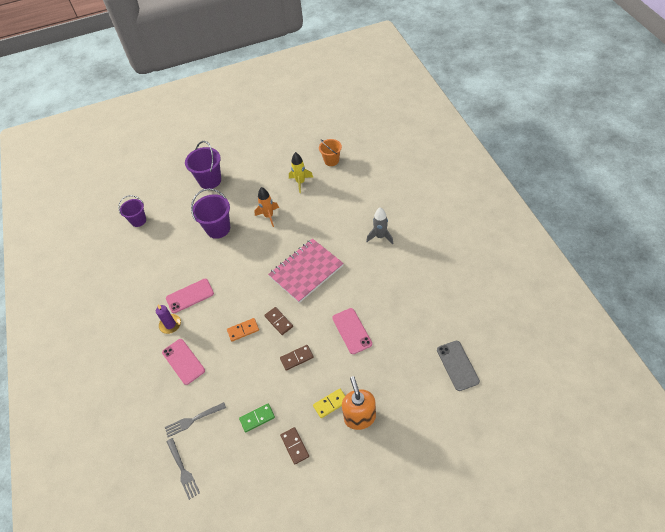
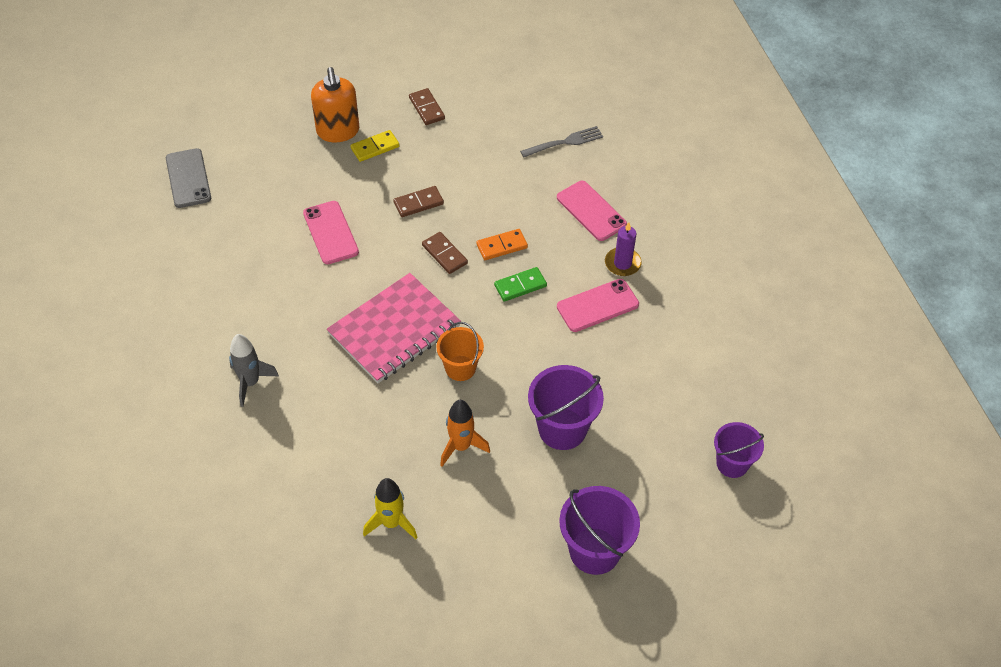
camera: 175 degrees right, 0 degrees up
grey fork [166,438,200,500] -> none
green domino [239,404,275,432] -> green domino moved to [494,267,547,302]
orange bucket [319,139,342,166] -> orange bucket moved to [436,322,484,381]

